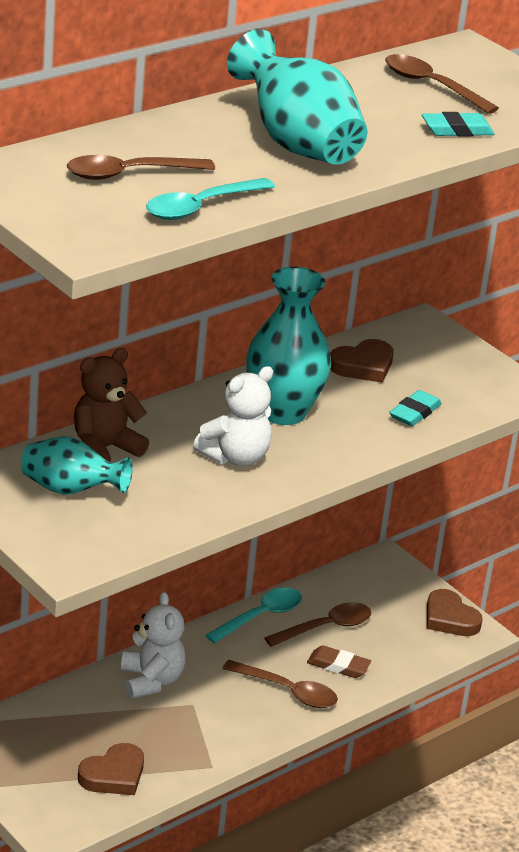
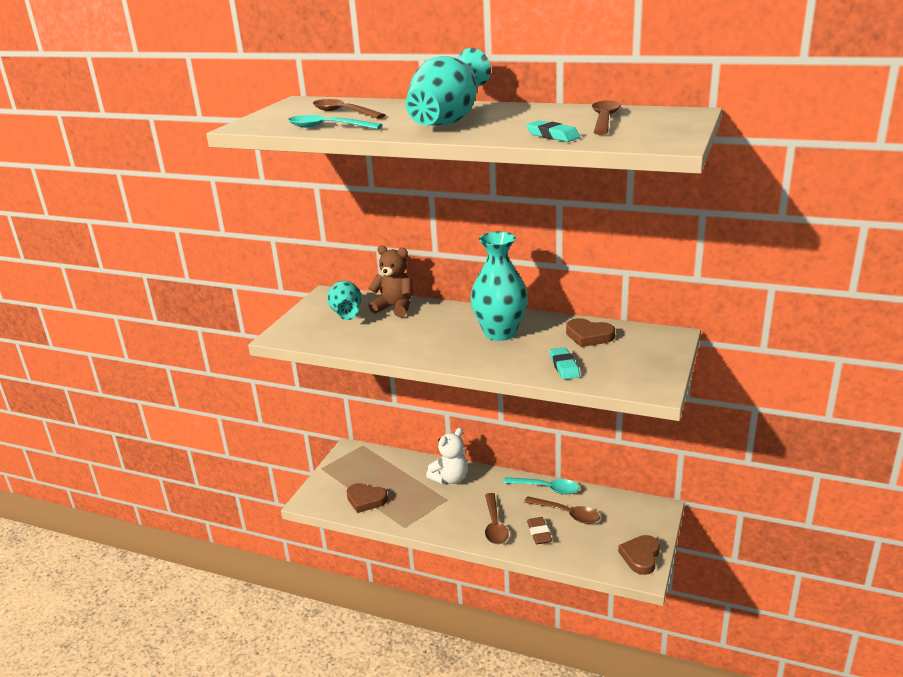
camera: 65 degrees right, 5 degrees down
white teddy bear [193,366,273,466] -> none
turquoise eraser [389,390,442,426] -> turquoise eraser turned 75 degrees clockwise [549,347,580,379]

